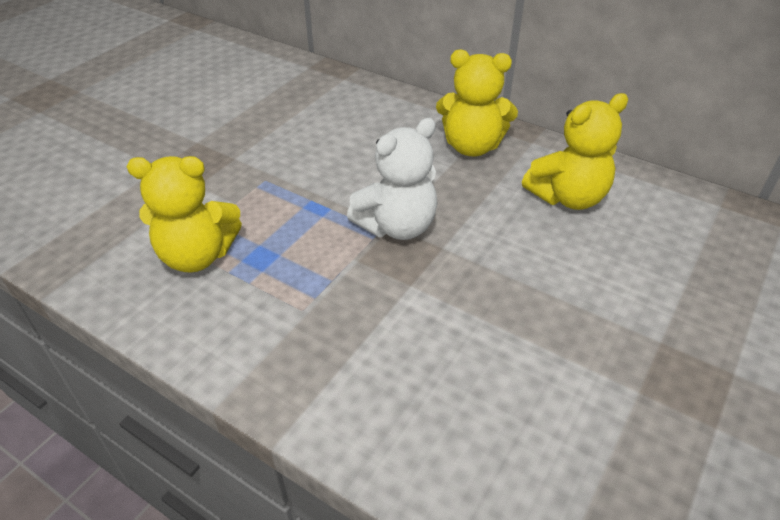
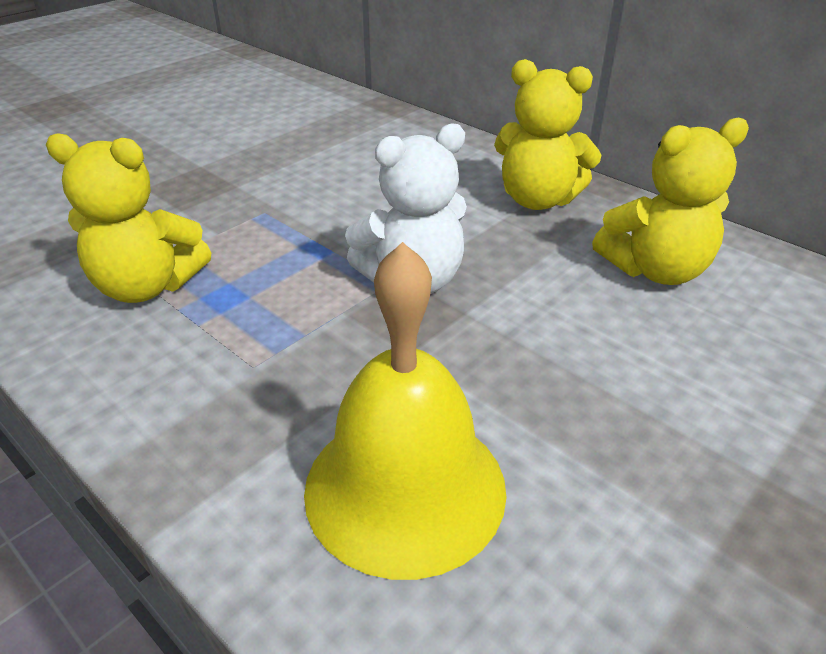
camera: 10 degrees right, 5 degrees down
none -> yellow bell [304,242,507,580]

